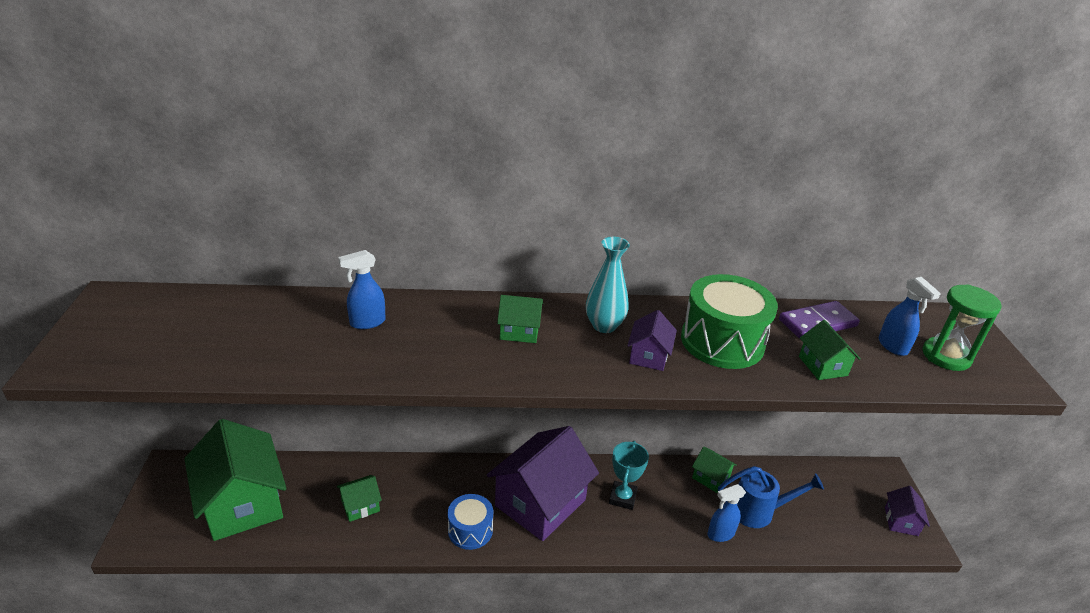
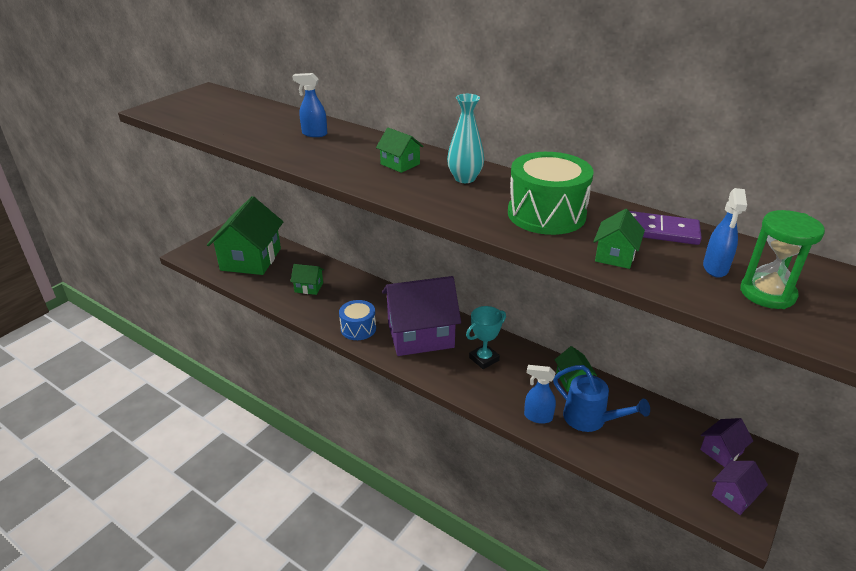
camera: 40 degrees right, 0 degrees up
purple house [627,310,677,371] -> purple house moved to [700,418,753,467]

